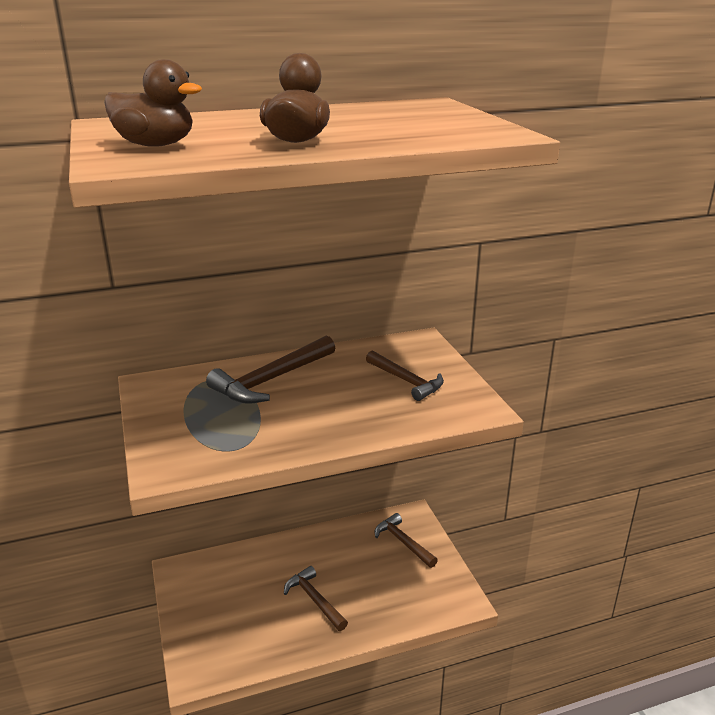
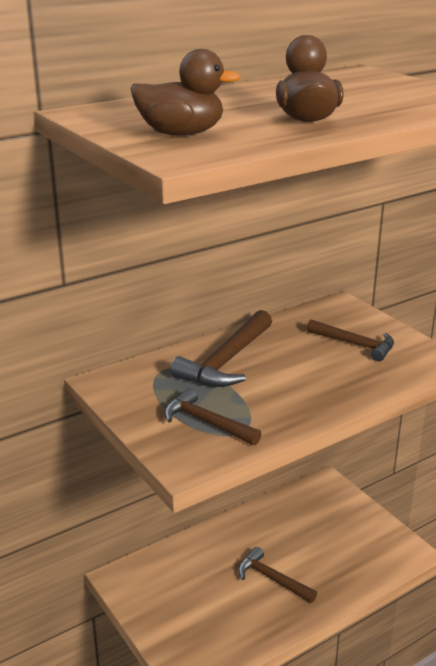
camera: 15 degrees left, 0 degrees up
brown hammer [375,513,438,568] -> brown hammer moved to [164,388,261,445]

